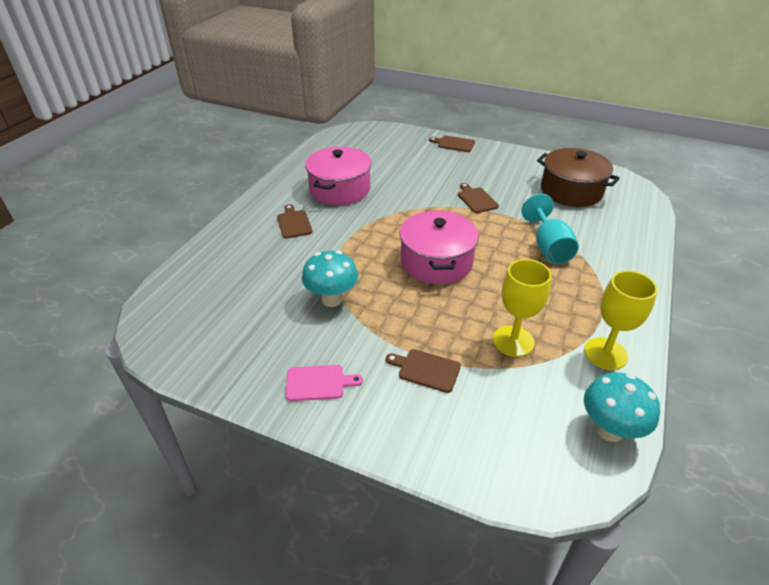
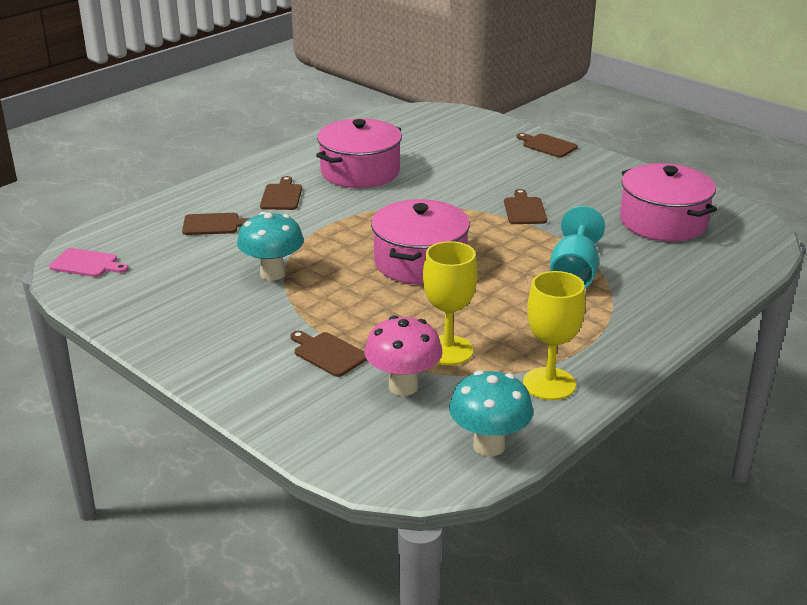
camera: 20 degrees right, 10 degrees down
pink cutting board [286,365,363,401] -> pink cutting board moved to [49,248,128,277]
brown pot [537,148,620,207] -> pink pot [620,163,717,241]
none -> brown cutting board [182,213,250,235]
none -> pink mushroom [365,316,442,396]

